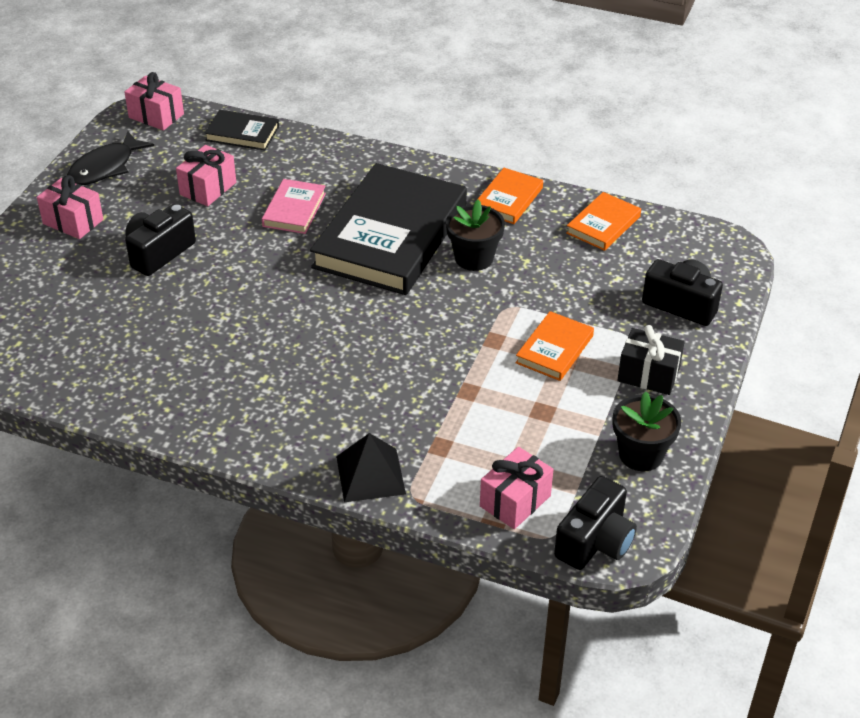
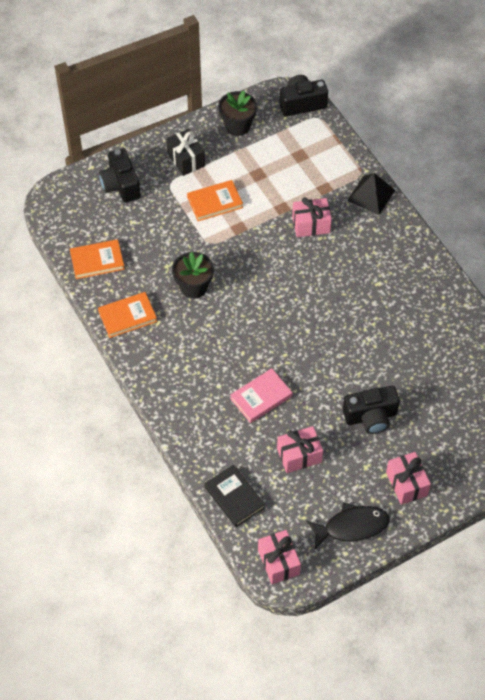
camera: 140 degrees left, 15 degrees up
black book [310,163,467,295] -> none
pink gift [480,447,553,529] -> pink gift moved to [292,197,332,237]

